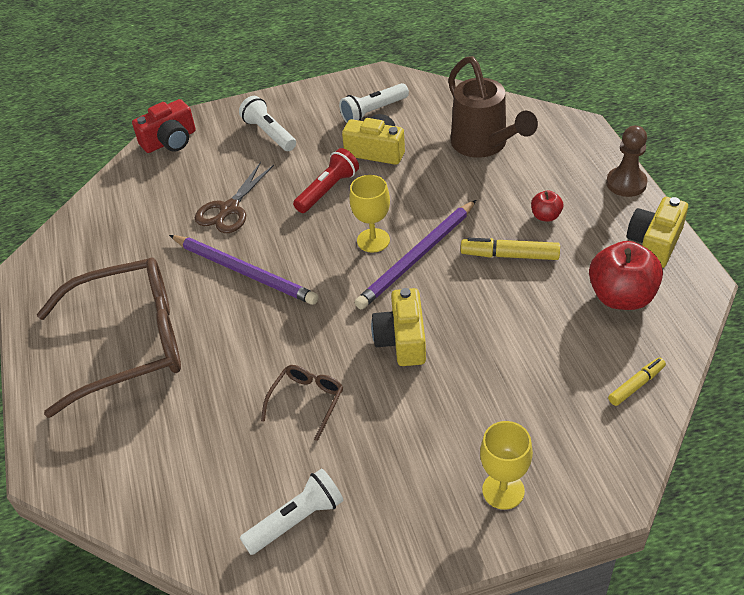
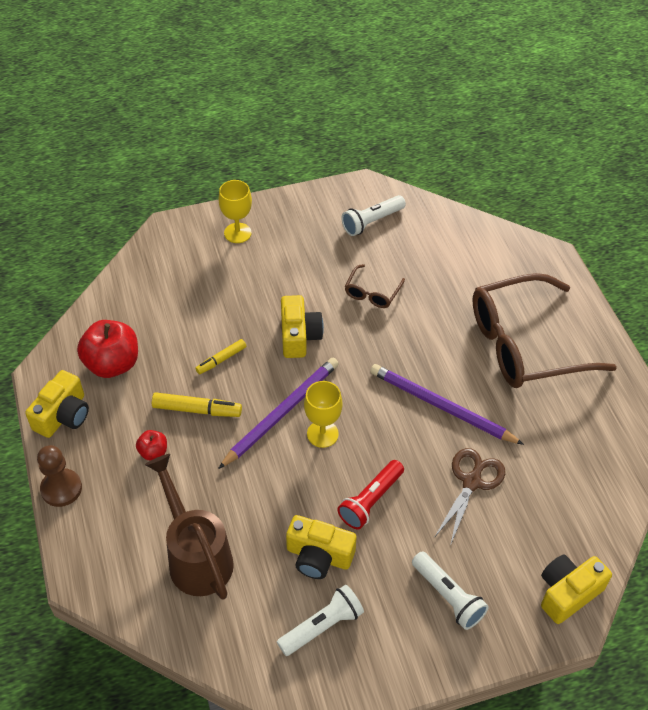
camera: 175 degrees right, 5 degrees up
red camera [132,99,196,153] -> yellow camera [541,554,612,624]
yellow marker [608,358,666,406] -> yellow marker moved to [195,339,246,374]

